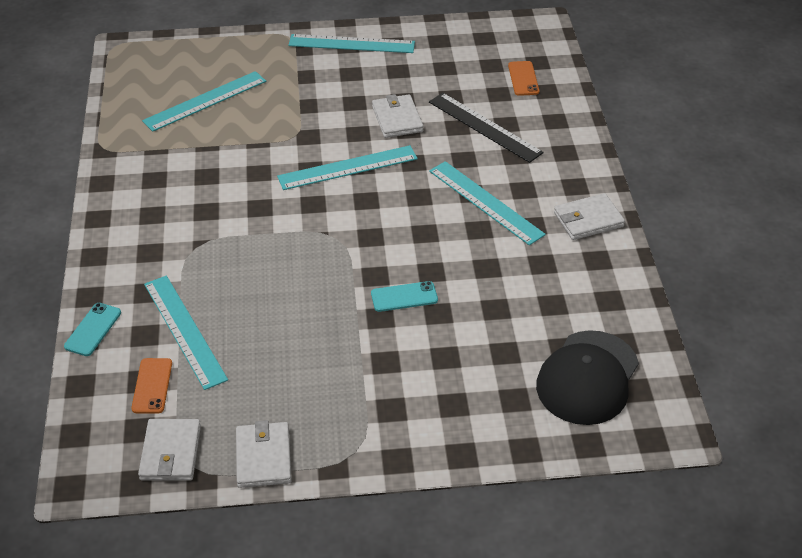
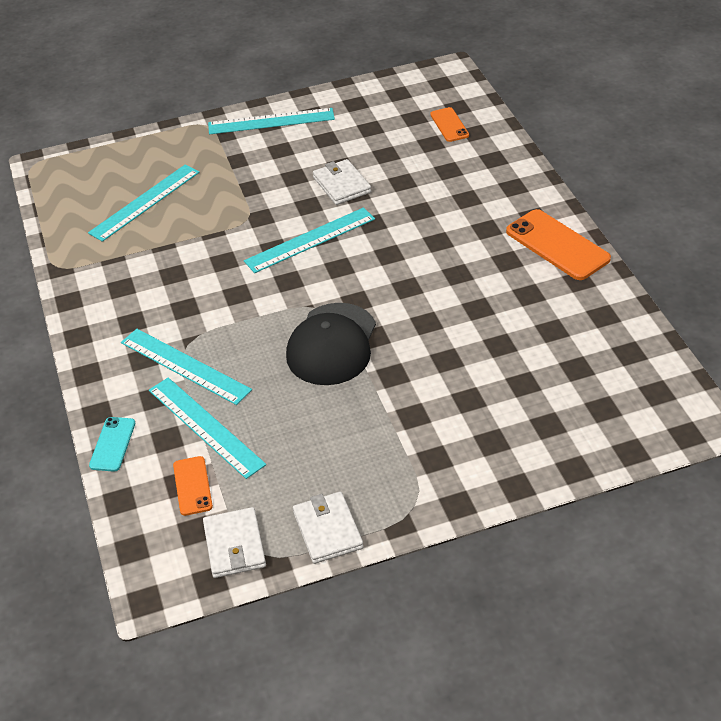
camera: 10 degrees left, 0 degrees up
turquoise phone [371,281,438,312] -> none
black ruler [429,93,544,163] -> none
turquoise ruler [429,161,546,245] -> turquoise ruler moved to [121,329,252,405]
black cap [536,330,639,425] -> black cap moved to [286,303,376,385]
white wallet [554,193,625,240] -> orange phone [506,209,611,280]

